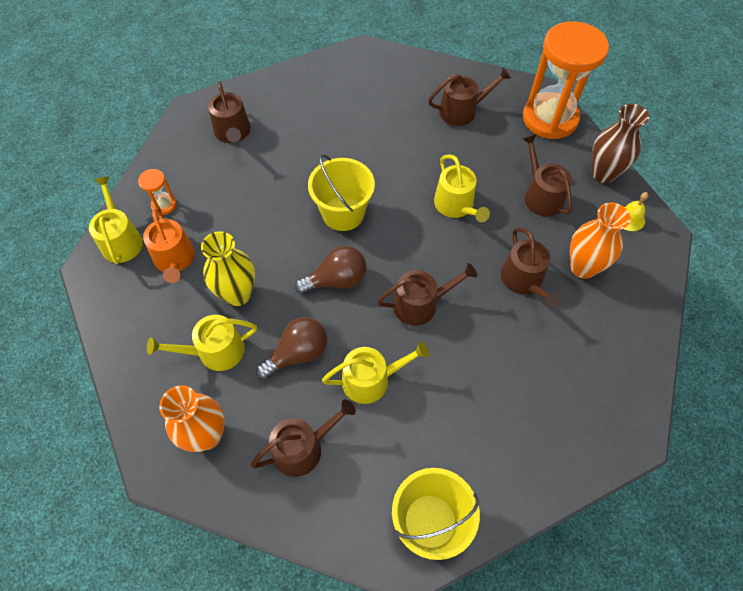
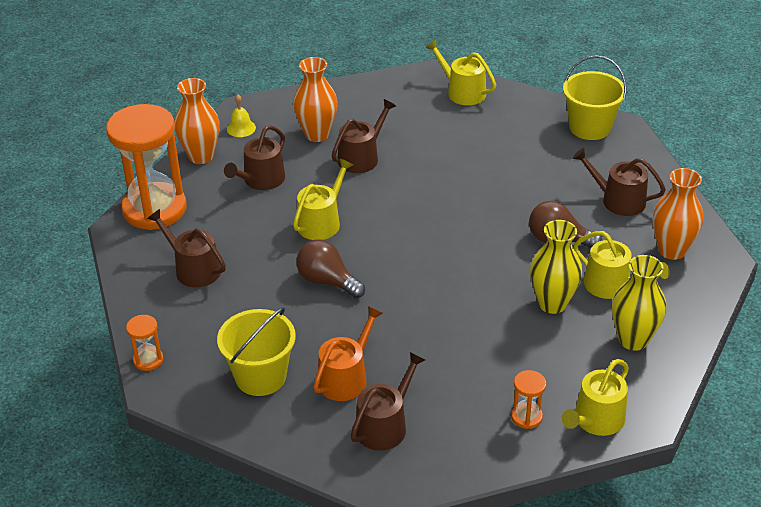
camera: 125 degrees left, 20 degrees down
orange watering can [143,208,195,283] -> orange watering can moved to [313,306,383,401]
brown light bulb [295,246,366,294] -> brown light bulb moved to [296,240,365,298]
yellow bucket [308,154,375,231] -> yellow bucket moved to [217,307,296,396]
yellow watering can [322,341,430,404] -> yellow watering can moved to [425,40,496,105]
brown watering can [377,263,477,326] -> none
brown vase [592,104,649,183] -> orange vase [174,78,220,164]
none -> orange hourglass [126,315,163,371]
none -> yellow vase [612,255,666,351]

